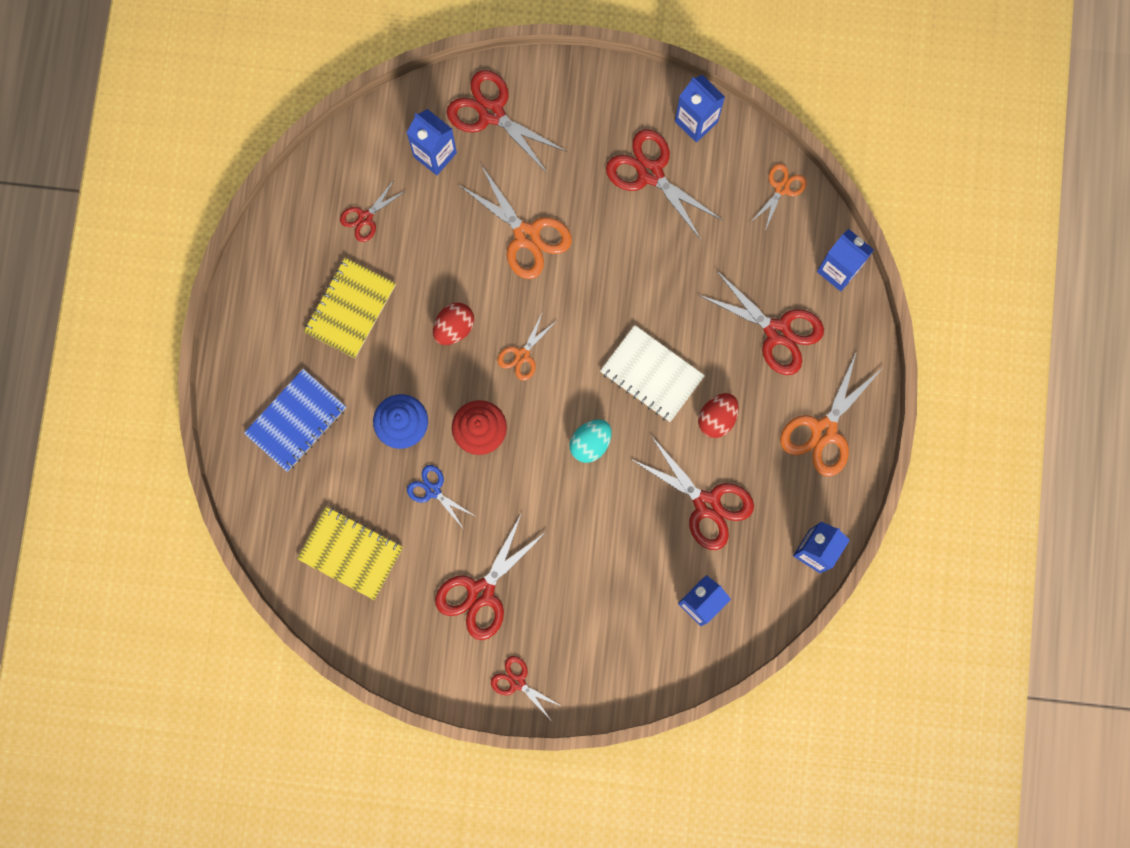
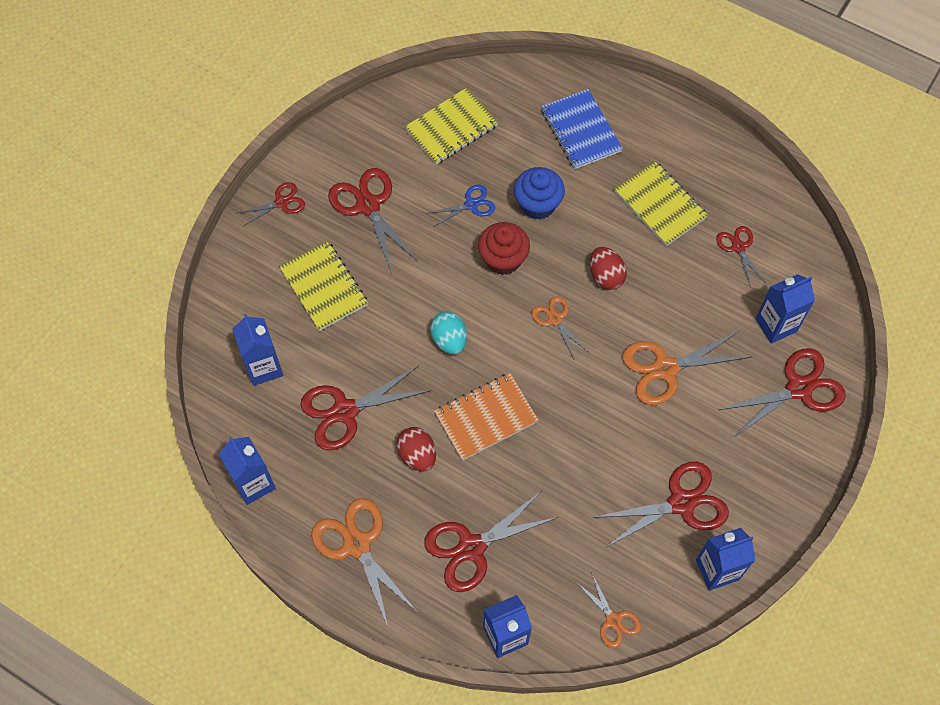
camera: 115 degrees right, 15 degrees down
white notebook [600,325,705,422] -> orange notebook [434,373,539,461]
none -> yellow notebook [279,240,368,331]

